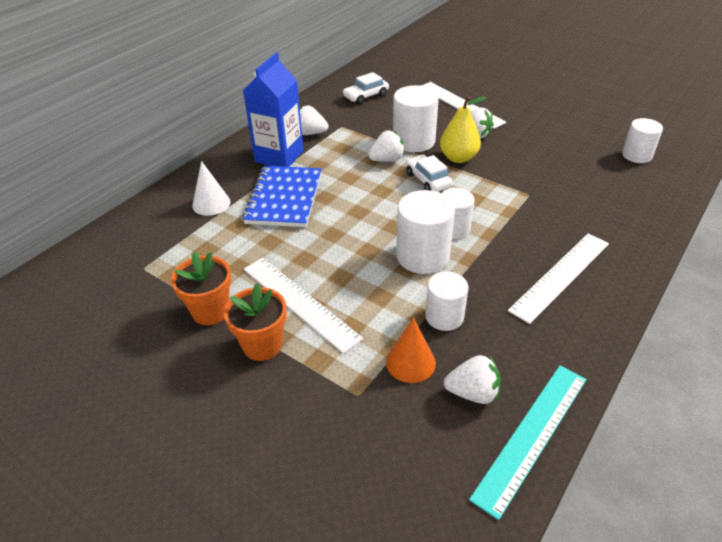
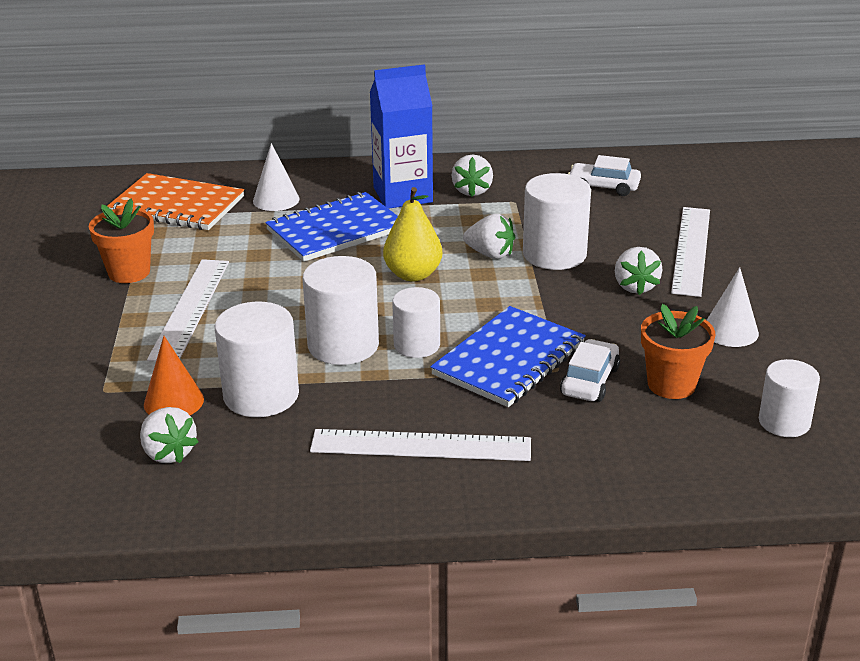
camera: 50 degrees right, 10 degrees down
orange flower pot [224,283,287,361] -> orange flower pot moved to [641,304,715,399]
white strawberry [300,105,329,135] -> white strawberry turned 150 degrees counterclockwise [451,154,493,197]
white car [406,155,453,192] -> white car moved to [560,339,620,402]
white cylinder [425,271,469,331] -> white cylinder [215,302,299,417], size x1.54
yellow pear [440,96,486,163] -> yellow pear moved to [383,187,442,281]
turquoise ruler [469,366,587,520] -> none
none -> orange notebook [107,173,244,230]
none -> blue notebook [430,306,586,407]
none -> white cone [707,267,759,347]

